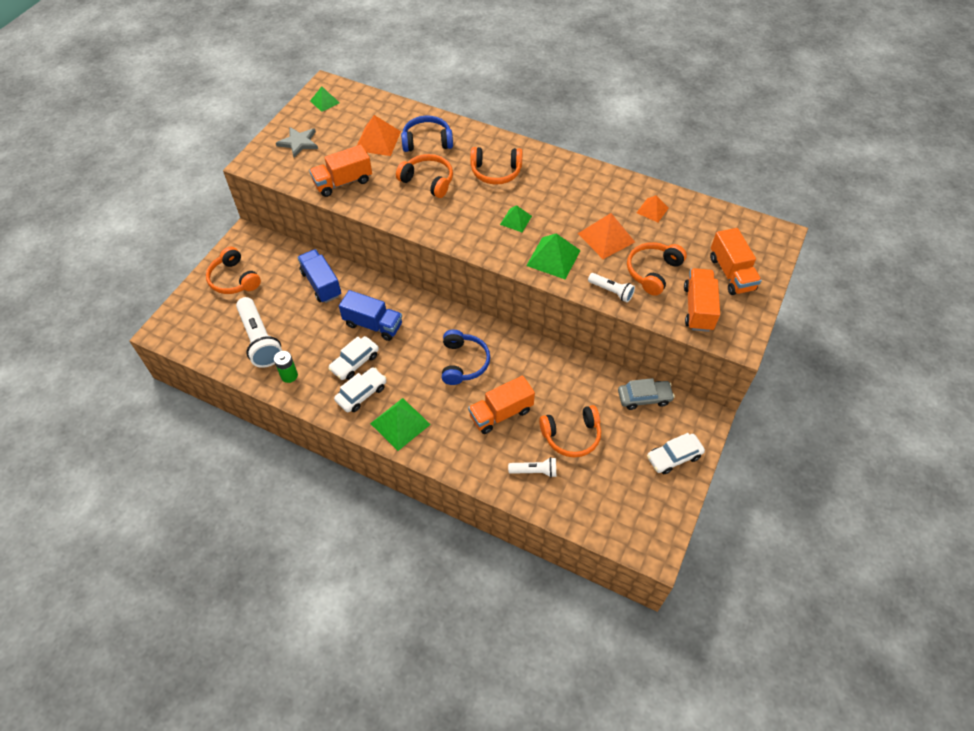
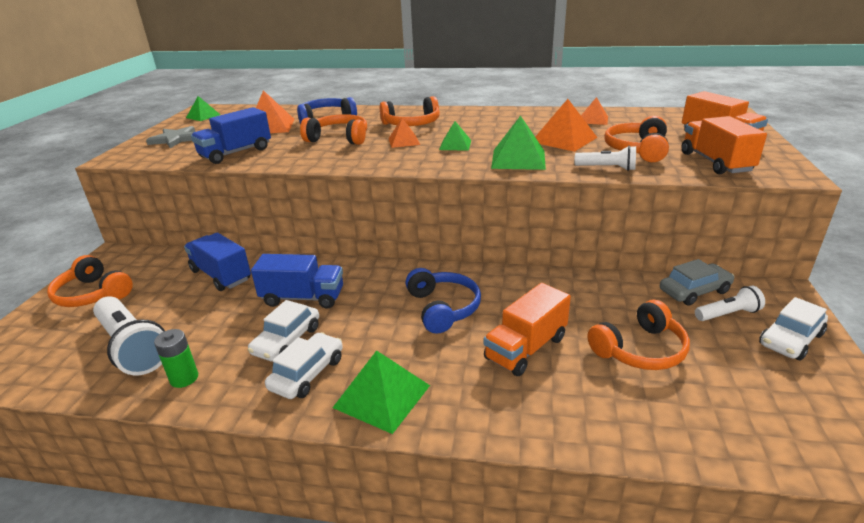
camera: 15 degrees left, 25 degrees down
orange truck [309,145,372,197] -> blue truck [191,107,271,164]
white flashlight [508,457,556,477] -> white flashlight moved to [695,286,765,321]
none -> orange pyramid [388,118,420,148]

